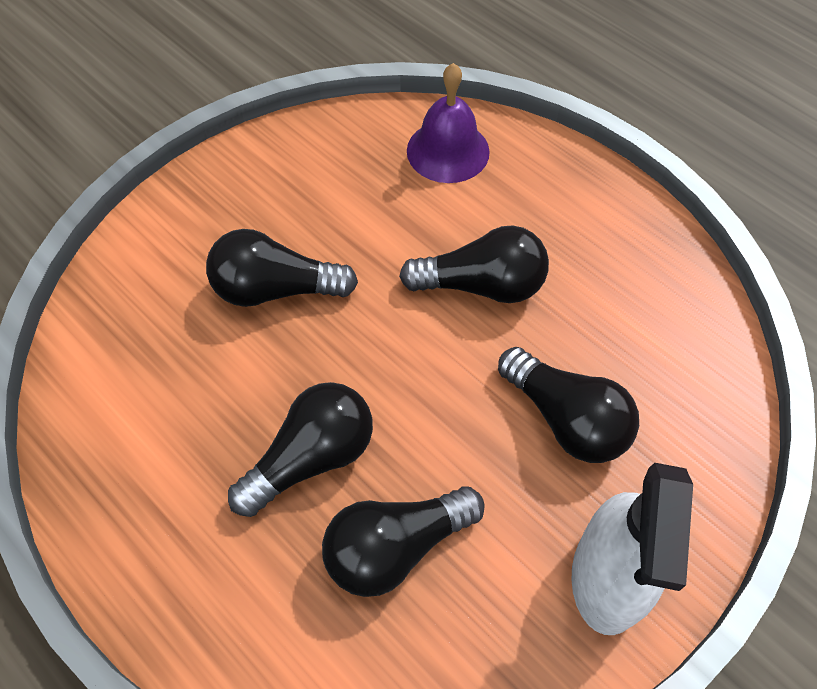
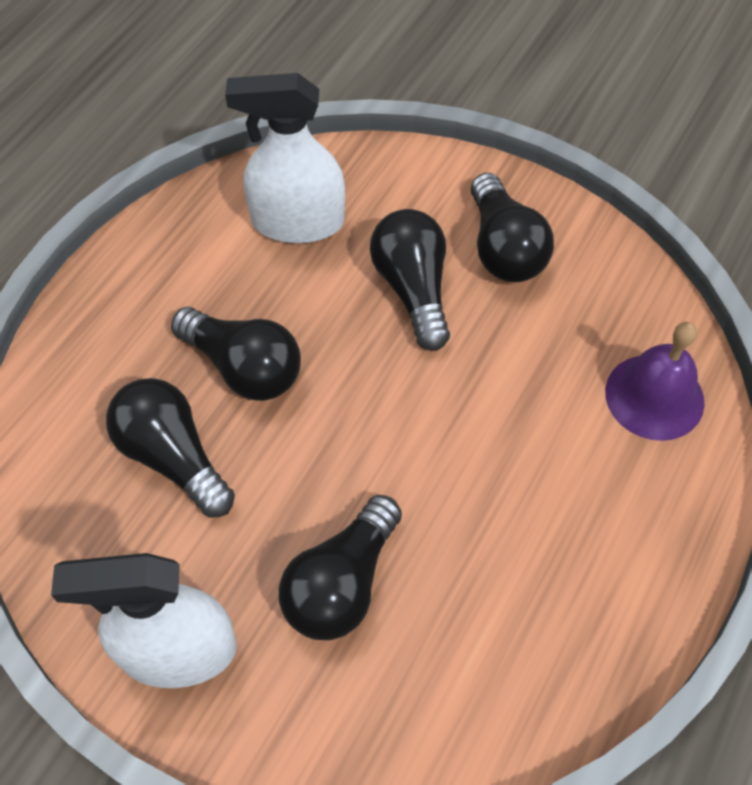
camera: 75 degrees right, 0 degrees up
black light bulb [399,226,549,303] -> black light bulb moved to [471,173,554,282]
none -> white spray bottle [225,73,345,244]

